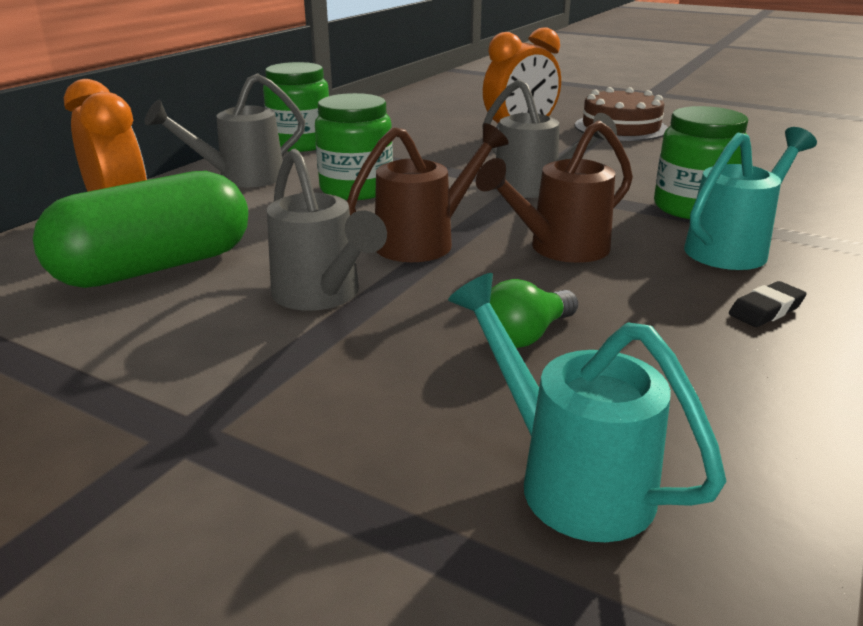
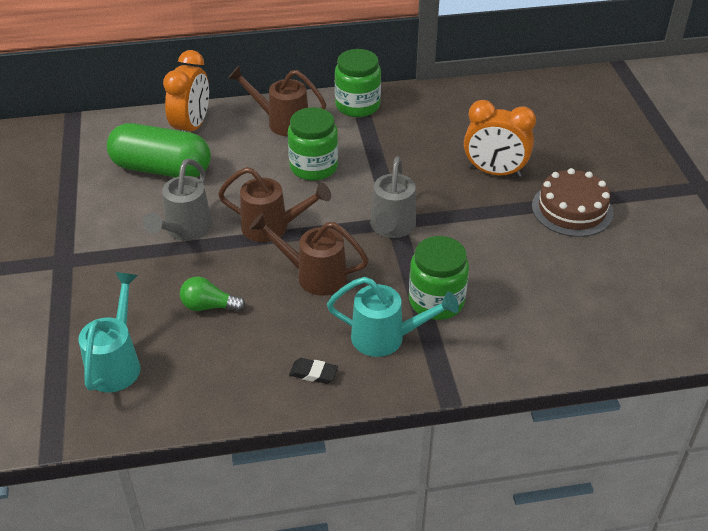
camera: 50 degrees right, 15 degrees up
grey watering can [145,73,305,187] -> brown watering can [228,66,326,136]

